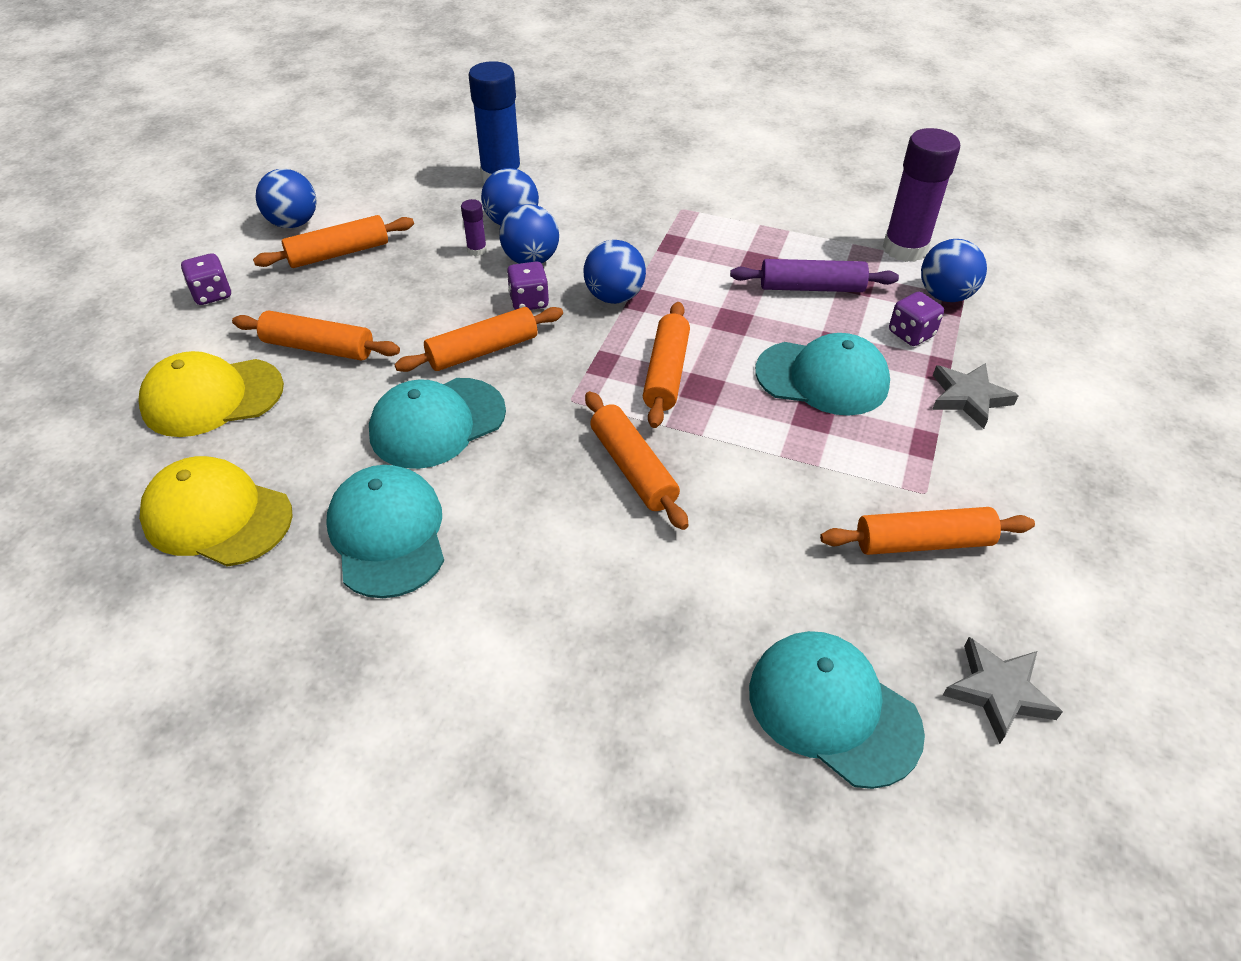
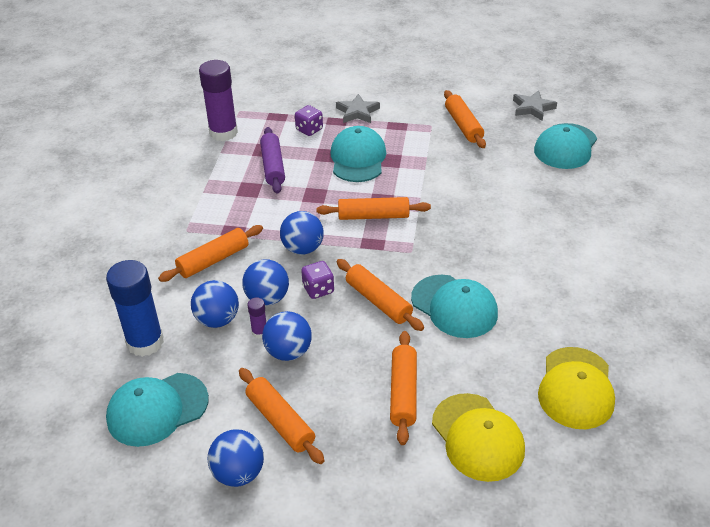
camera: 100 degrees left, 5 degrees down
purple dice [181,253,231,305] -> none
turquoise cap [326,465,444,598] -> turquoise cap moved to [106,373,209,447]
orange rolling pin [585,391,689,530] -> orange rolling pin moved to [158,225,263,282]
blue ball [921,239,987,302] -> blue ball moved to [262,311,312,361]

